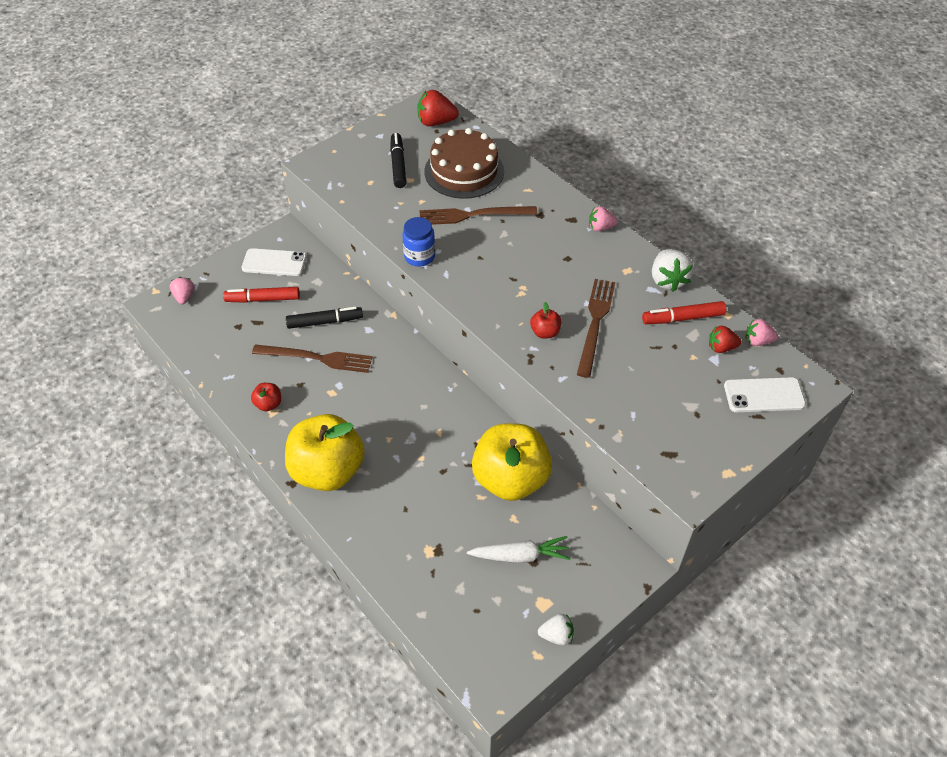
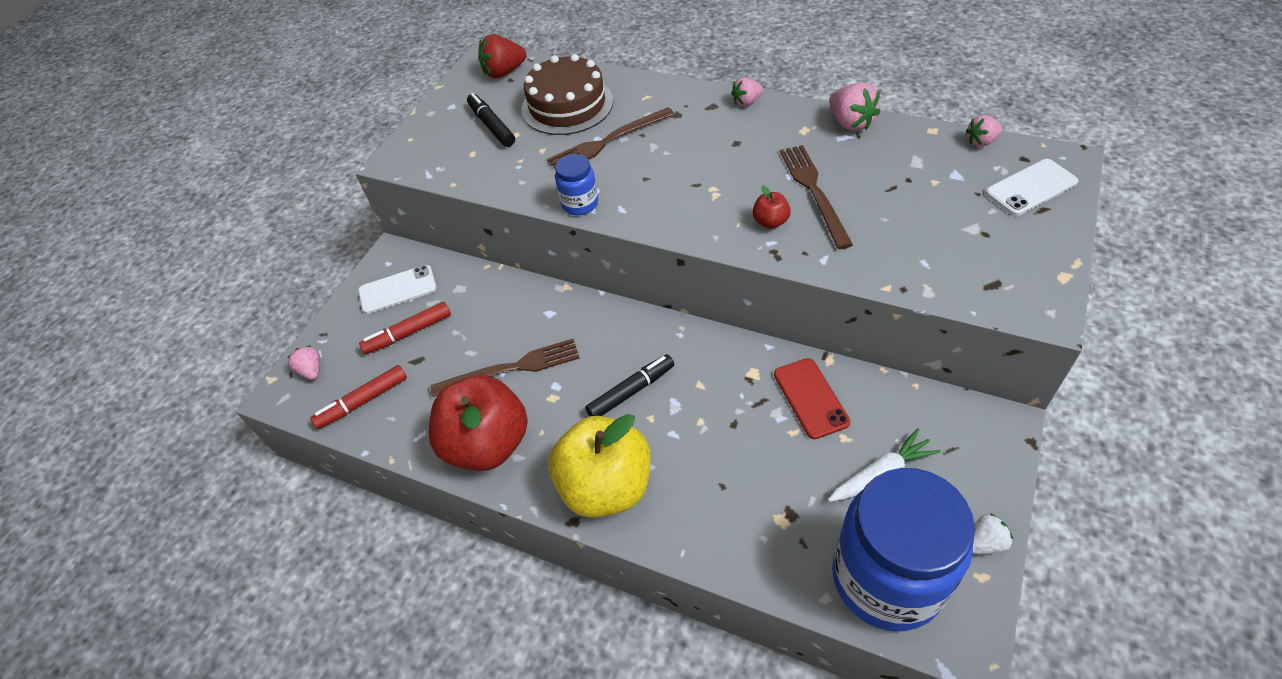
camera: 20 degrees left, 0 degrees up
red apple [251,383,281,411] -> red apple [429,375,528,471], size x2.47
black marker [286,307,363,329] -> black marker moved to [585,354,674,416]
yellow apple [472,423,552,501] -> red phone [774,358,850,439]
red marker [642,301,726,324] -> red marker moved to [310,365,407,429]
white strawberry [652,249,693,292] -> pink strawberry [829,82,880,131]
red strawberry [709,326,741,353] -> none
none -> blue jar [832,468,975,631]

